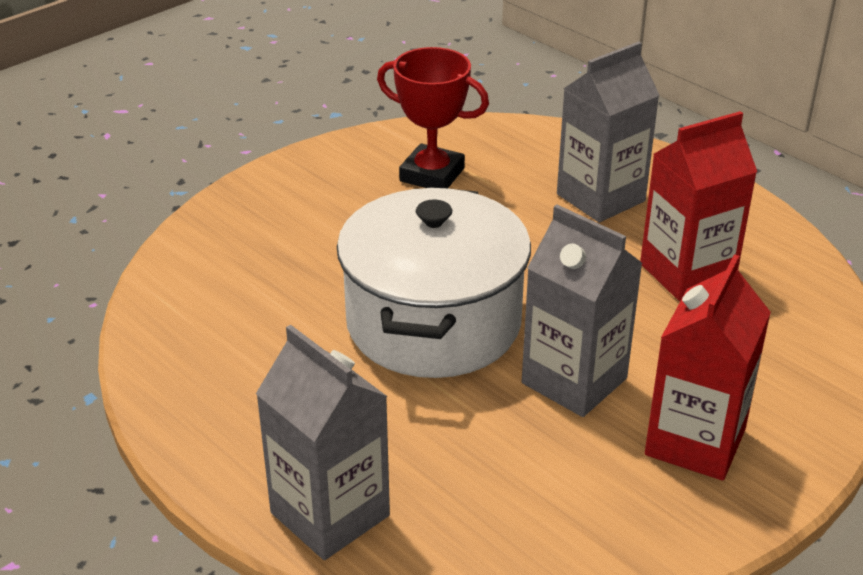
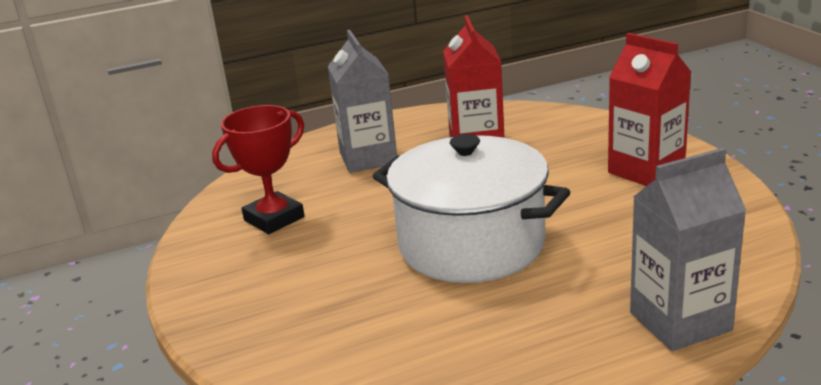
camera: 65 degrees left, 10 degrees down
grey carton [522,205,643,417] -> none

